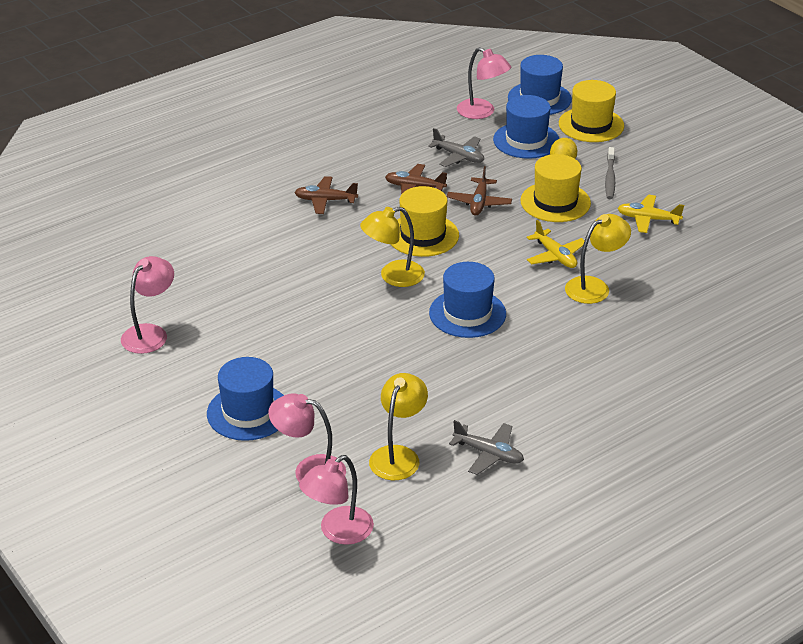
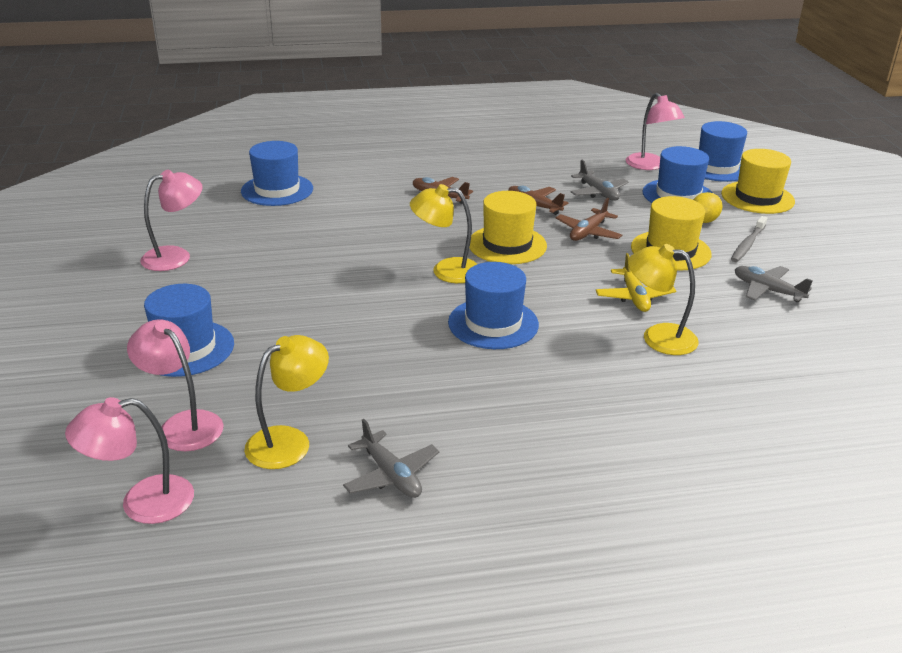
camera: 25 degrees right, 5 degrees down
yellow lamp [565,214,631,304] -> yellow lamp turned 150 degrees counterclockwise [628,244,699,355]
yellow plane [618,195,684,233] -> grey plane [735,266,813,302]
none -> blue hat [241,141,313,206]

